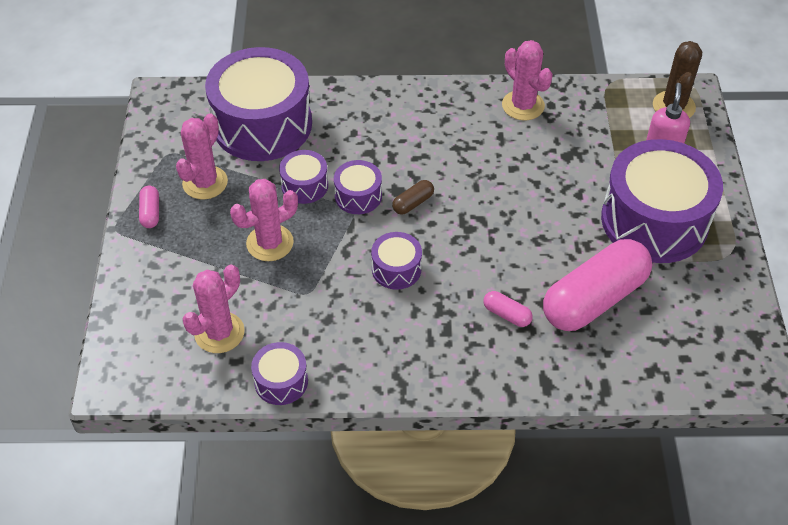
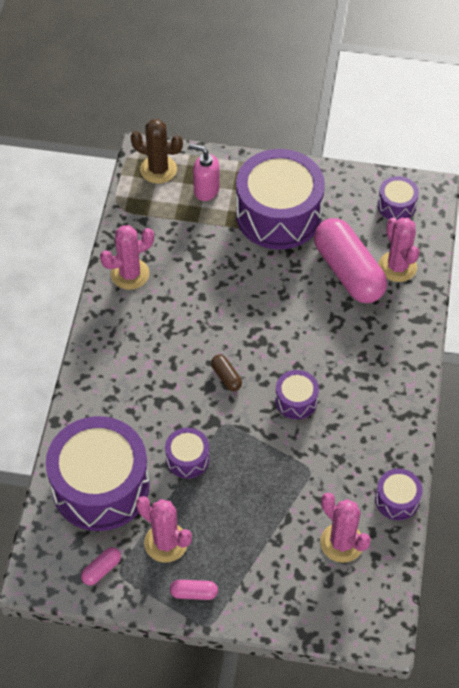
camera: 80 degrees left, 5 degrees up
pink cactus [230,179,298,261] -> pink cactus moved to [379,218,420,282]
purple drum [334,160,382,214] -> purple drum moved to [377,176,419,220]
pink capsule [483,291,533,327] -> pink capsule moved to [81,547,121,585]

